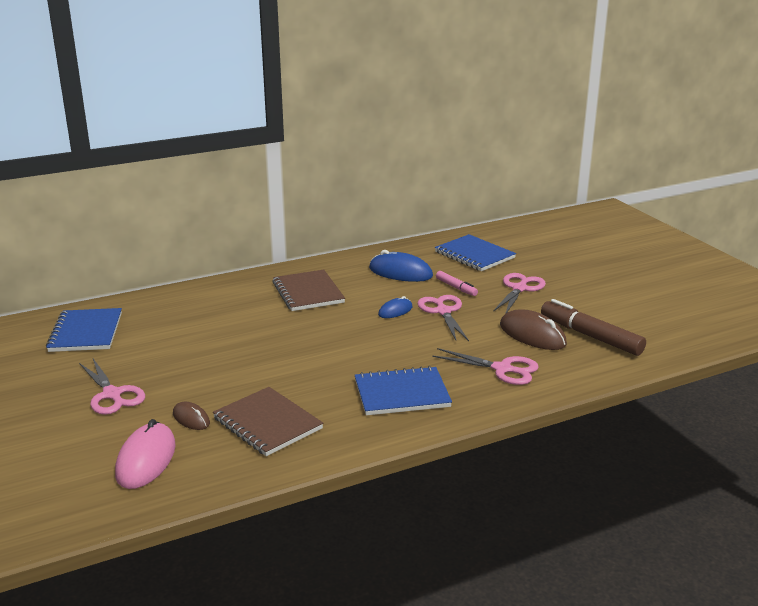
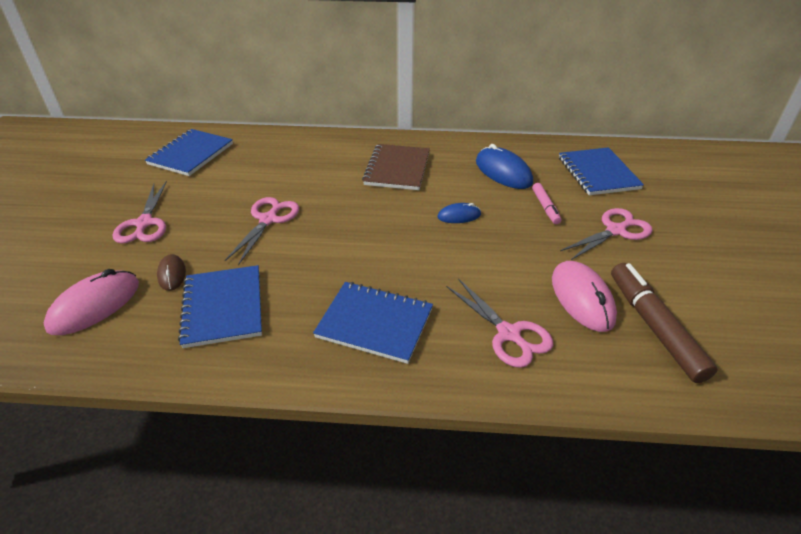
camera: 30 degrees right, 15 degrees up
brown notebook [213,387,323,456] -> blue notebook [178,265,262,348]
pink scissors [417,295,469,341] -> pink scissors moved to [225,197,299,265]
brown mouse [500,310,567,350] -> pink mouse [552,261,617,332]

